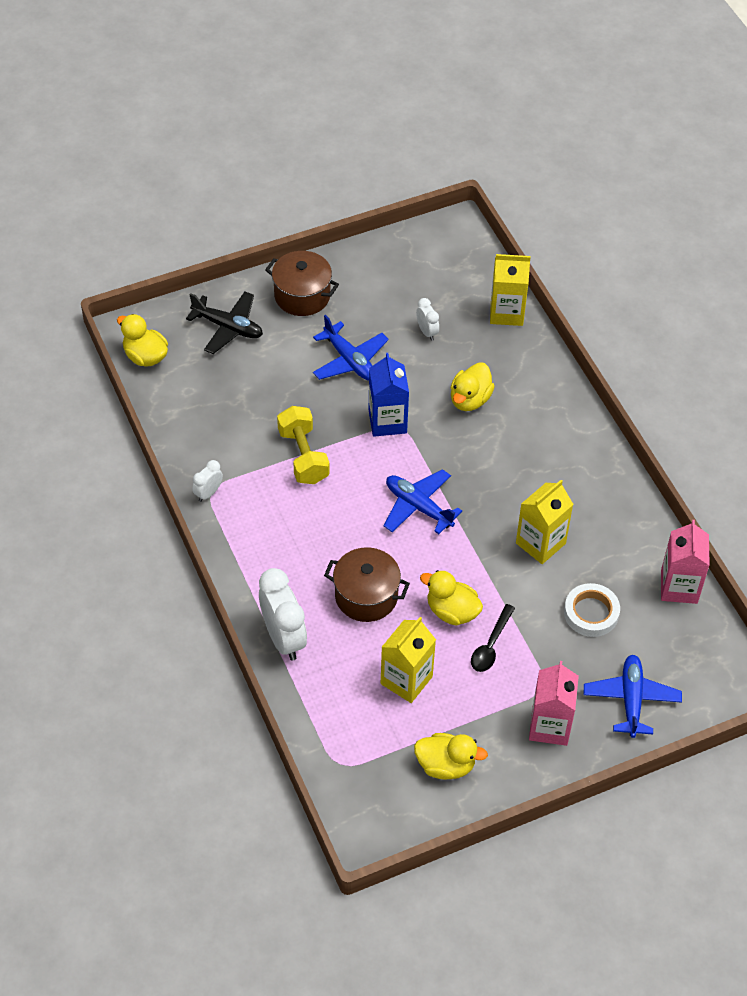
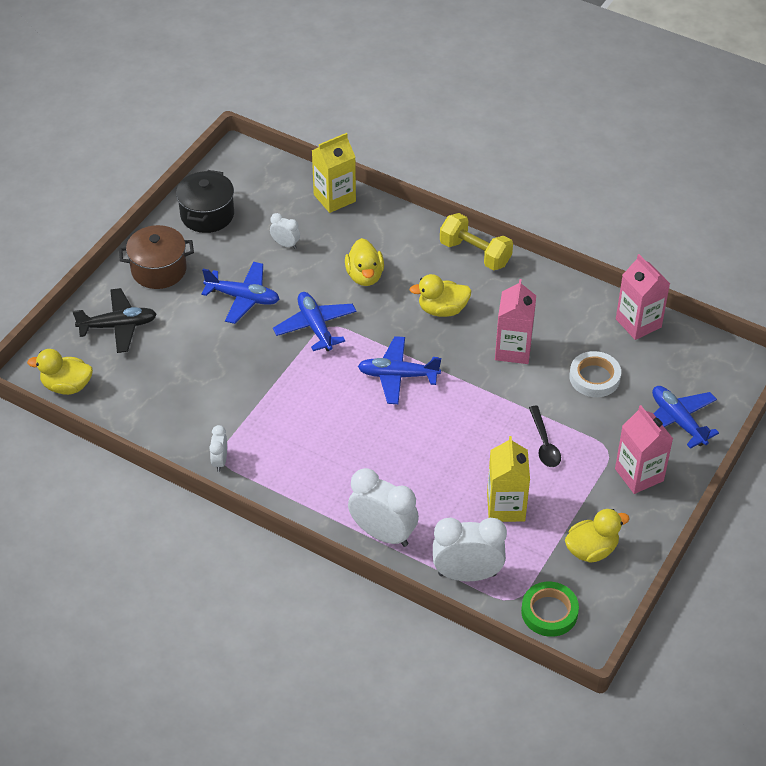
camera: 35 degrees left, 5 degrees down
yellow dumbbell [277,406,330,484] -> yellow dumbbell moved to [440,213,513,270]
brown pot [324,547,410,622] -> none
blue carton [368,353,409,437] -> blue plane [273,292,356,351]
yellow duck [420,570,483,626] -> yellow duck moved to [410,274,472,317]
yellow carton [516,480,573,564] -> pink carton [495,279,536,364]
none -> black pot [176,170,234,233]
none -> white clock [433,518,507,581]
none -> green tape [521,582,579,637]

